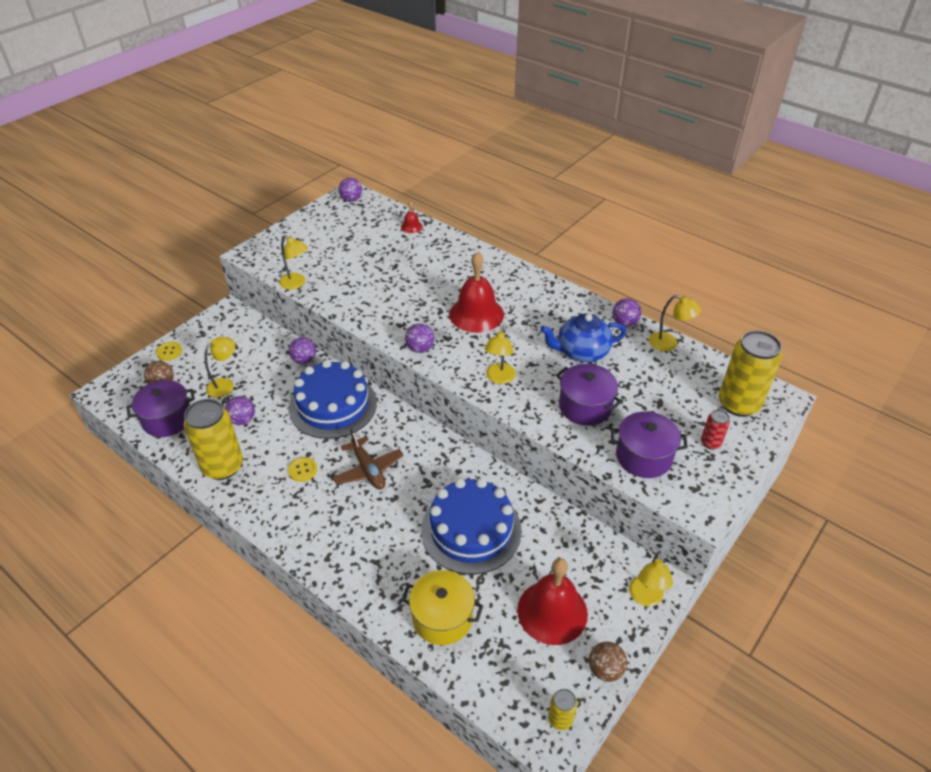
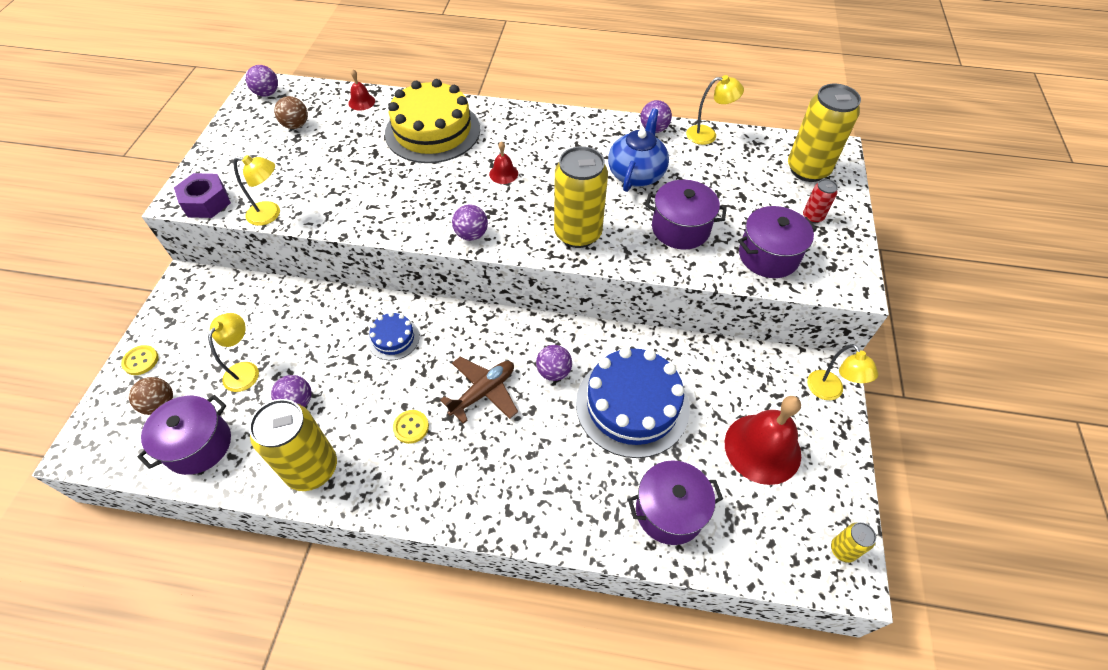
camera: 30 degrees left, 10 degrees up
purple ball [289,337,316,364] -> purple ball moved to [536,345,572,381]
blue cake [289,360,377,439] -> blue cake [368,312,420,360], size x0.48
brown plane [332,429,403,489] -> brown plane turned 75 degrees counterclockwise [440,357,518,424]
yellow pot [401,570,483,645] -> purple pot [628,460,723,545]
red bell [449,252,504,333] -> red bell [489,141,518,184], size x0.45
yellow lamp [485,327,516,384] -> yellow can [554,146,608,248]
blue teapot [540,313,626,362] -> blue teapot turned 150 degrees clockwise [608,108,669,192]
brown ball [589,642,627,682] -> brown ball moved to [274,96,308,129]
none -> purple nut [174,173,231,218]
none -> yellow cake [385,79,480,163]

